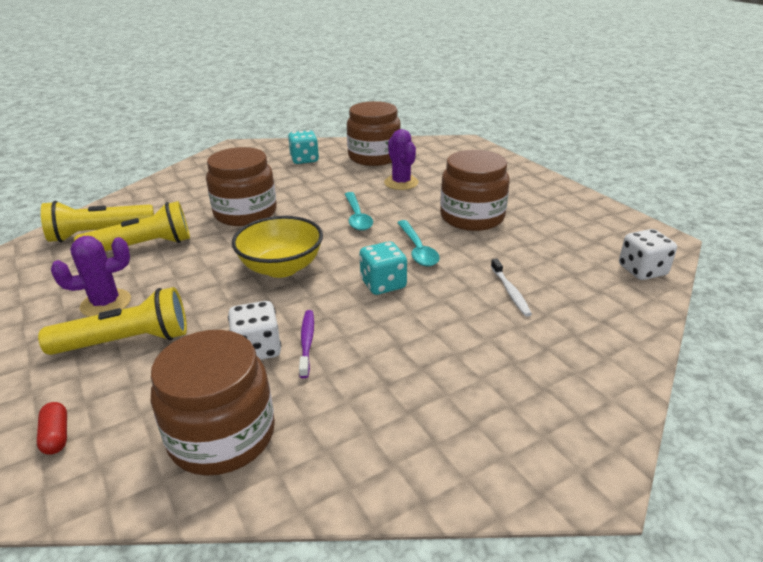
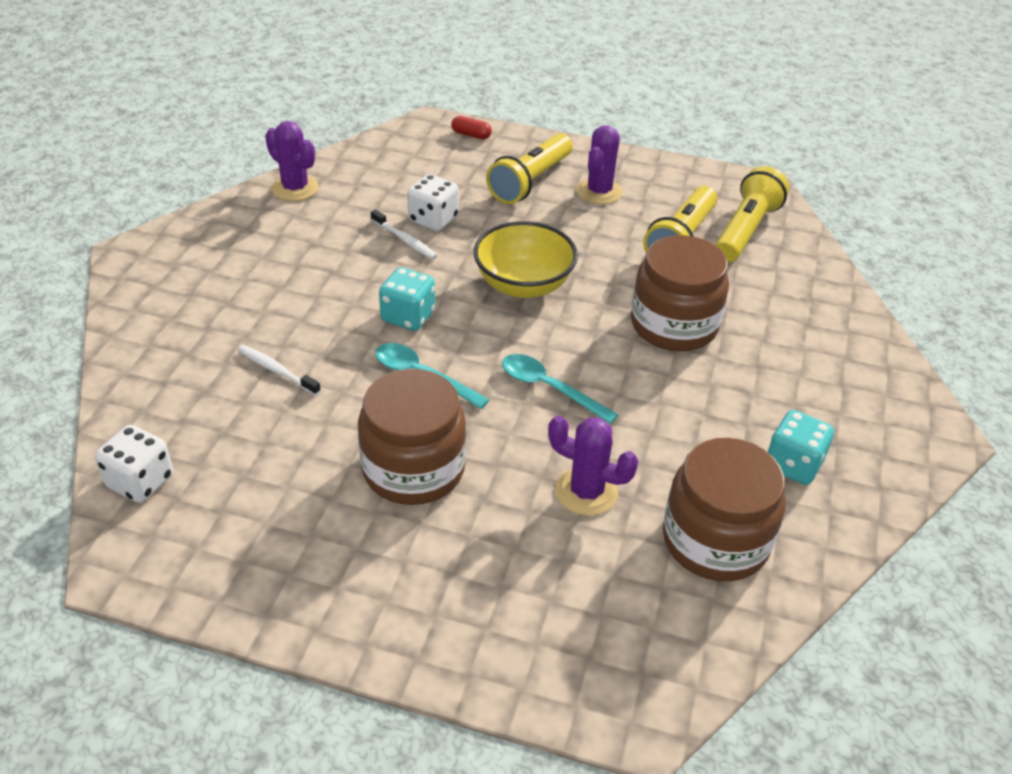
camera: 135 degrees right, 10 degrees up
brown jar [151,330,275,476] -> none
purple toothbrush [299,310,314,378] -> white toothbrush [371,209,437,260]
none -> purple cactus [265,121,319,201]

